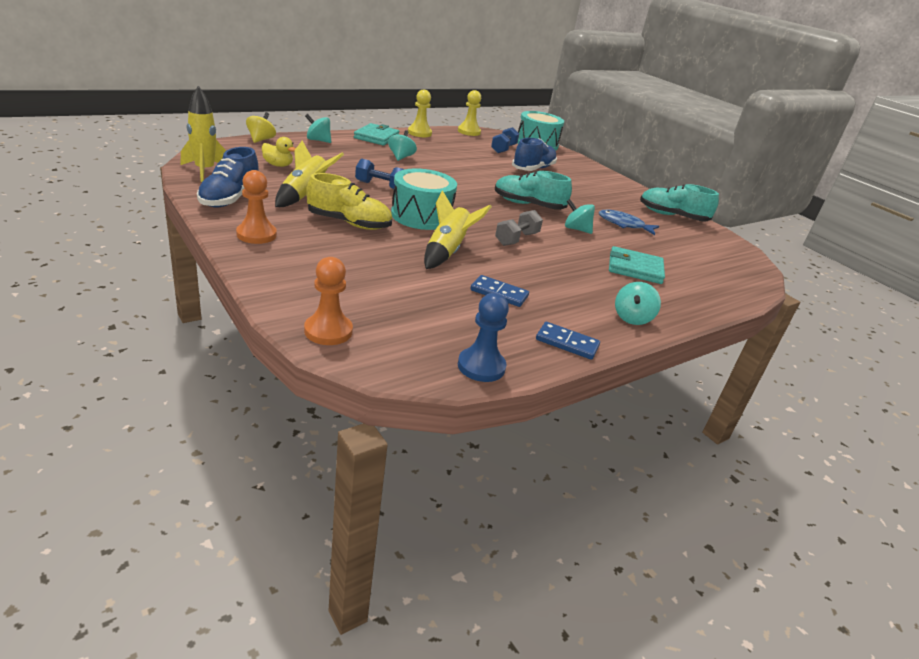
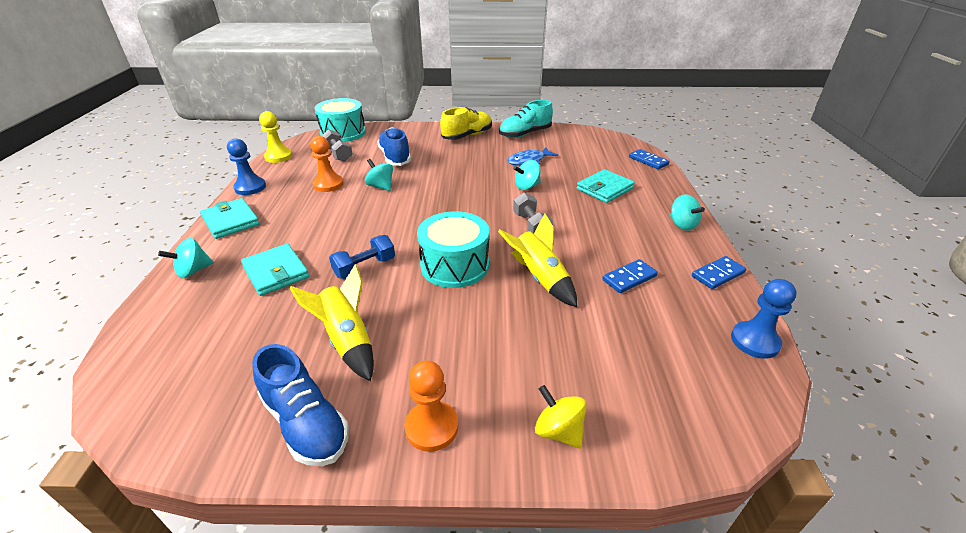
camera: 50 degrees left, 5 degrees up
yellow rocket [181,86,226,182] -> none
yellow spinning top [246,112,276,143] -> yellow spinning top moved to [535,385,587,449]
yellow duck [262,137,296,167] -> none
orange pawn [304,257,353,345] -> orange pawn moved to [310,136,343,192]
yellow shoe [306,173,392,230] -> yellow shoe moved to [440,107,492,140]
turquoise spinning top [388,130,417,161] -> turquoise spinning top moved to [365,159,393,191]
yellow pawn [408,90,432,137] -> blue pawn [227,139,266,195]
blue dumbbell [491,127,519,153] -> grey dumbbell [322,129,353,162]
turquoise shoe [495,171,572,210] -> none
none -> turquoise wallet [241,244,309,296]
none -> blue domino [629,149,669,169]

